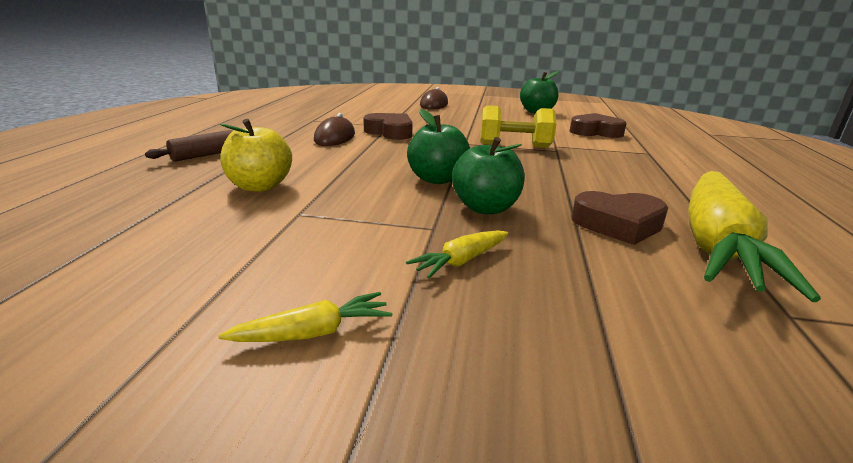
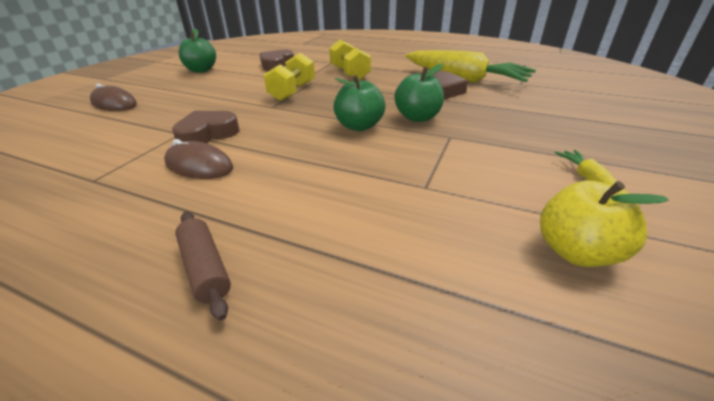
camera: 75 degrees left, 10 degrees up
yellow apple [220,119,292,192] -> yellow apple moved to [540,180,669,267]
yellow carrot [406,230,509,278] -> none
none -> yellow dumbbell [329,39,371,80]

